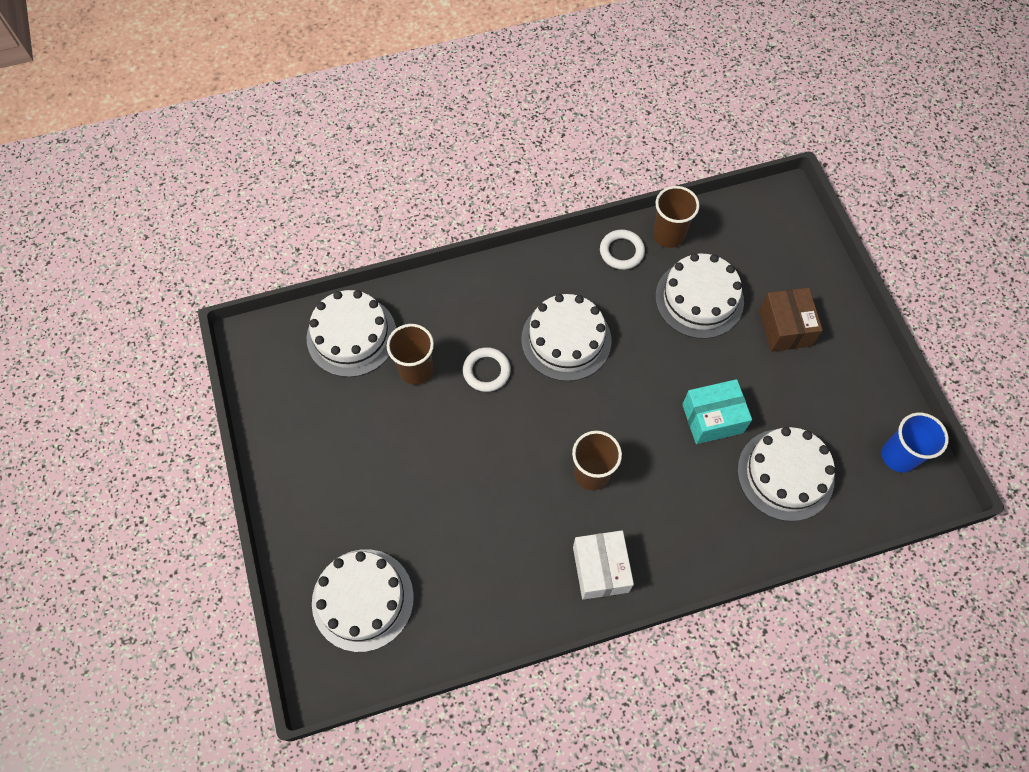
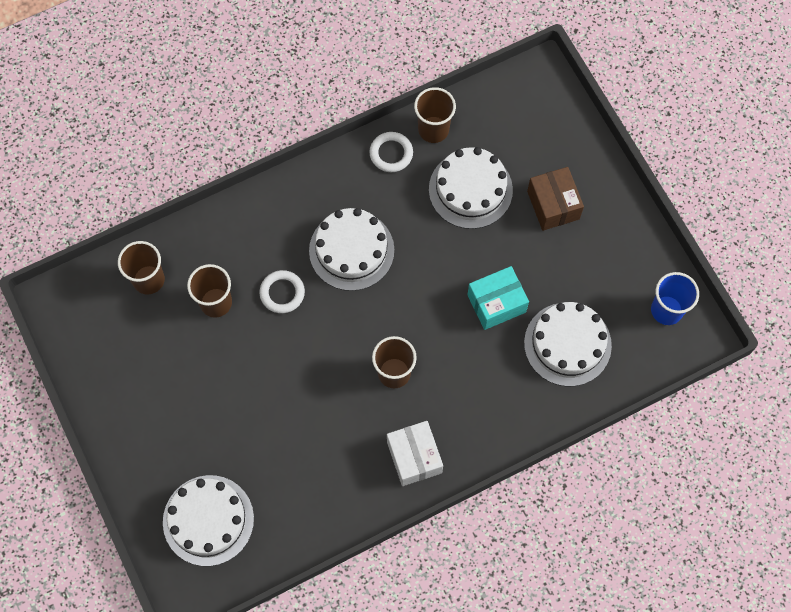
camera: 10 degrees left, 5 degrees up
white cake [307,290,396,377] -> brown cup [118,241,165,295]

